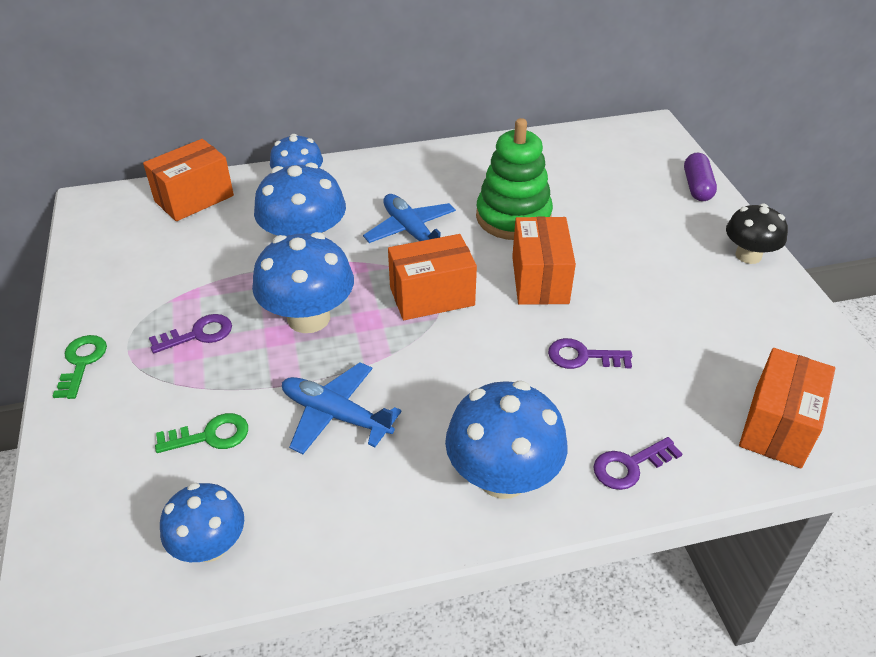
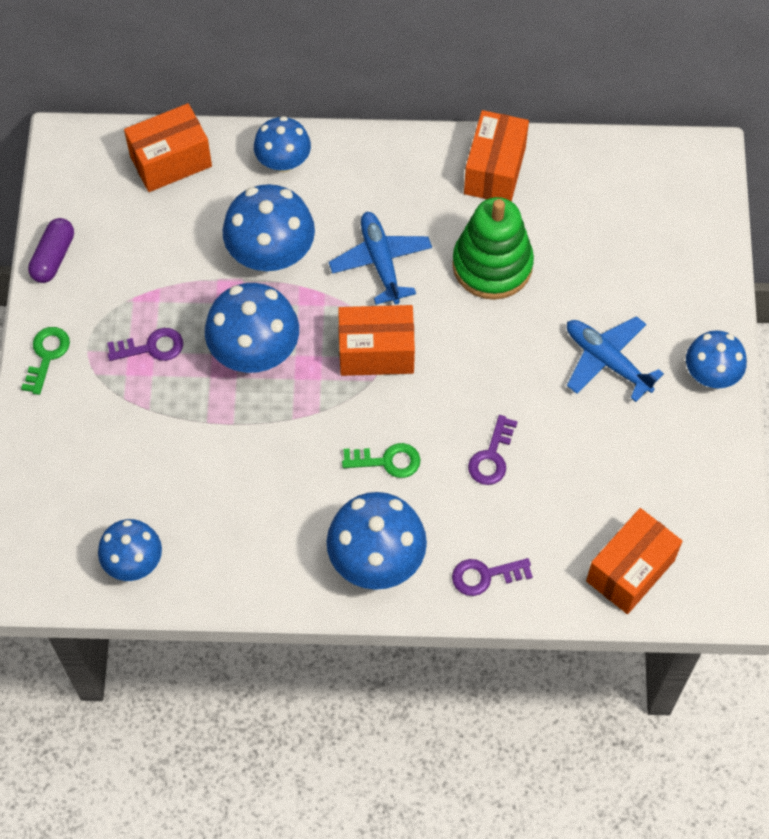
camera: 15 degrees right, 20 degrees up
green key [155,413,248,453] -> green key moved to [342,443,420,478]
blue plane [282,362,402,454] -> blue plane moved to [567,316,664,402]
orange box [512,217,576,305] -> orange box moved to [464,110,529,201]
purple key [548,338,632,369] -> purple key turned 90 degrees counterclockwise [468,415,518,485]
purple capsule [684,153,717,201] -> purple capsule moved to [28,218,74,283]
black mushroom [726,203,788,264] -> blue mushroom [686,330,747,388]

